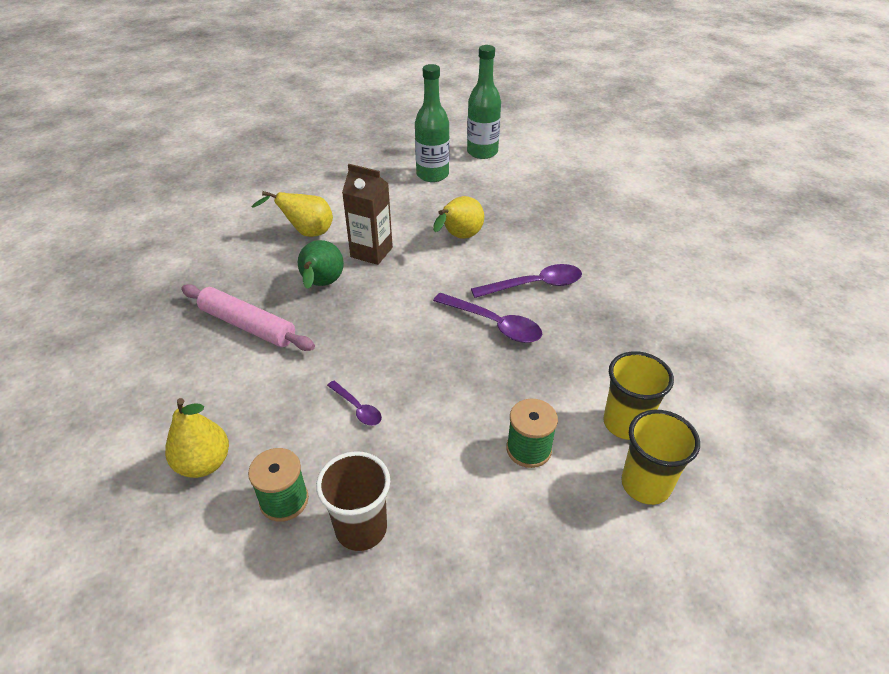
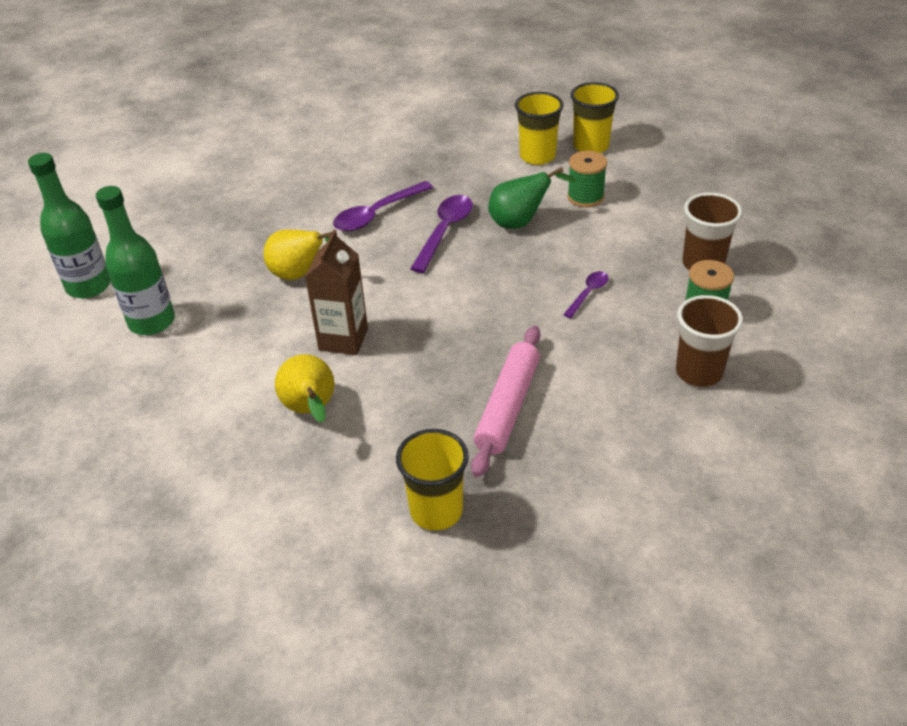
camera: 100 degrees left, 0 degrees up
yellow pear [165,398,229,478] -> brown cup [676,295,743,387]
green pear [298,240,344,289] -> green pear moved to [488,167,576,229]
purple spoon [471,264,582,298] -> purple spoon turned 105 degrees counterclockwise [333,181,433,231]
none -> yellow cup [396,429,469,531]

